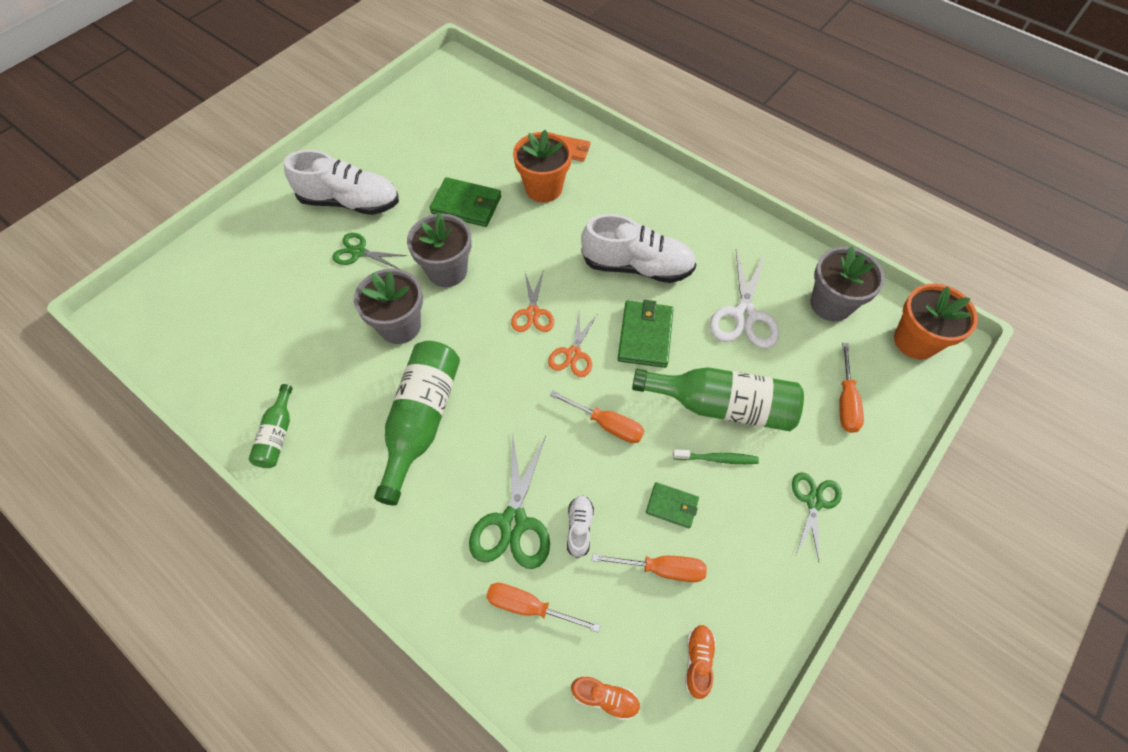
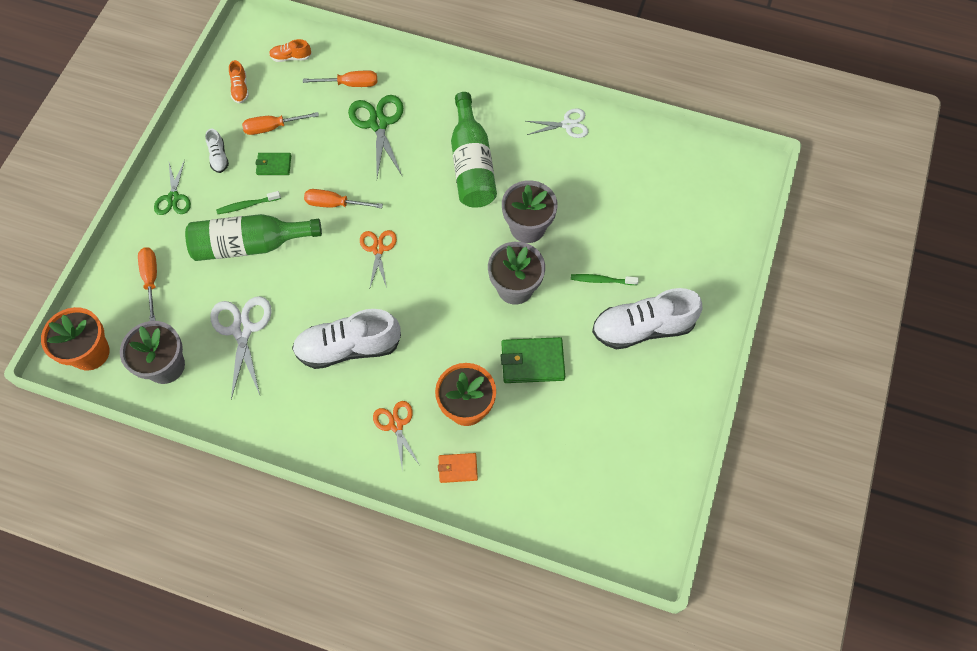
camera: 160 degrees right, 5 degrees up
green bottle [248,384,293,468] -> white scissors [526,108,588,138]
green scissors [332,233,407,269] -> green toothbrush [571,274,639,285]
orange scissors [511,272,554,332] -> orange scissors moved to [373,401,419,472]
white shoe [567,495,594,558] -> white shoe moved to [205,129,229,173]
green wallet [618,300,673,368] -> none

